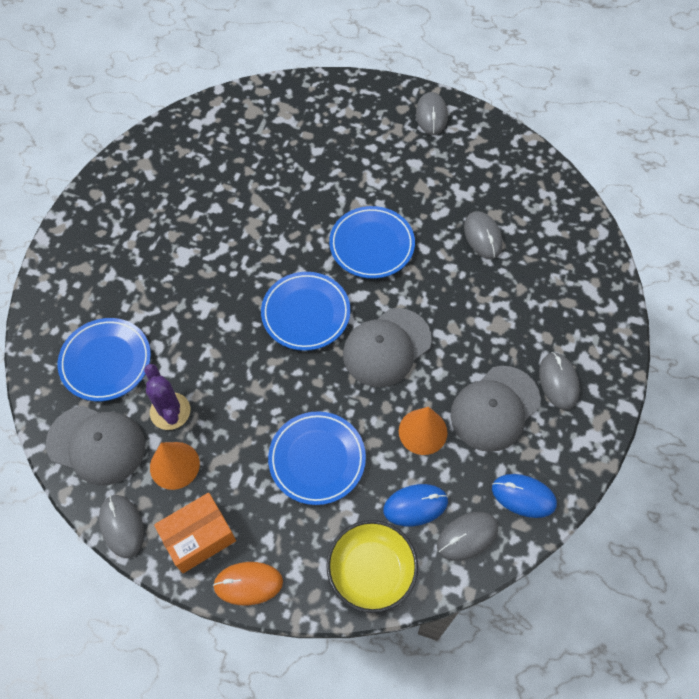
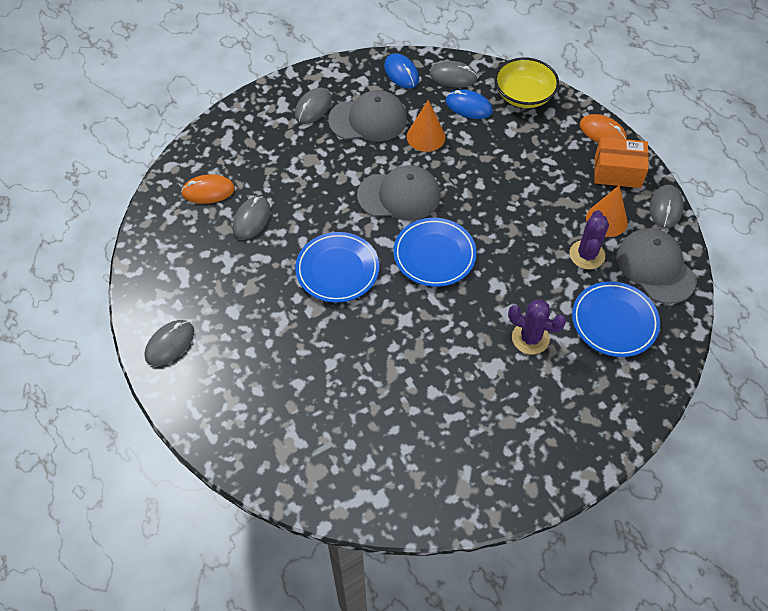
camera: 140 degrees left, 5 degrees down
blue plate [268,411,366,505] -> none
none -> orange mouse [181,174,235,204]
none -> purple cactus [508,300,566,355]

